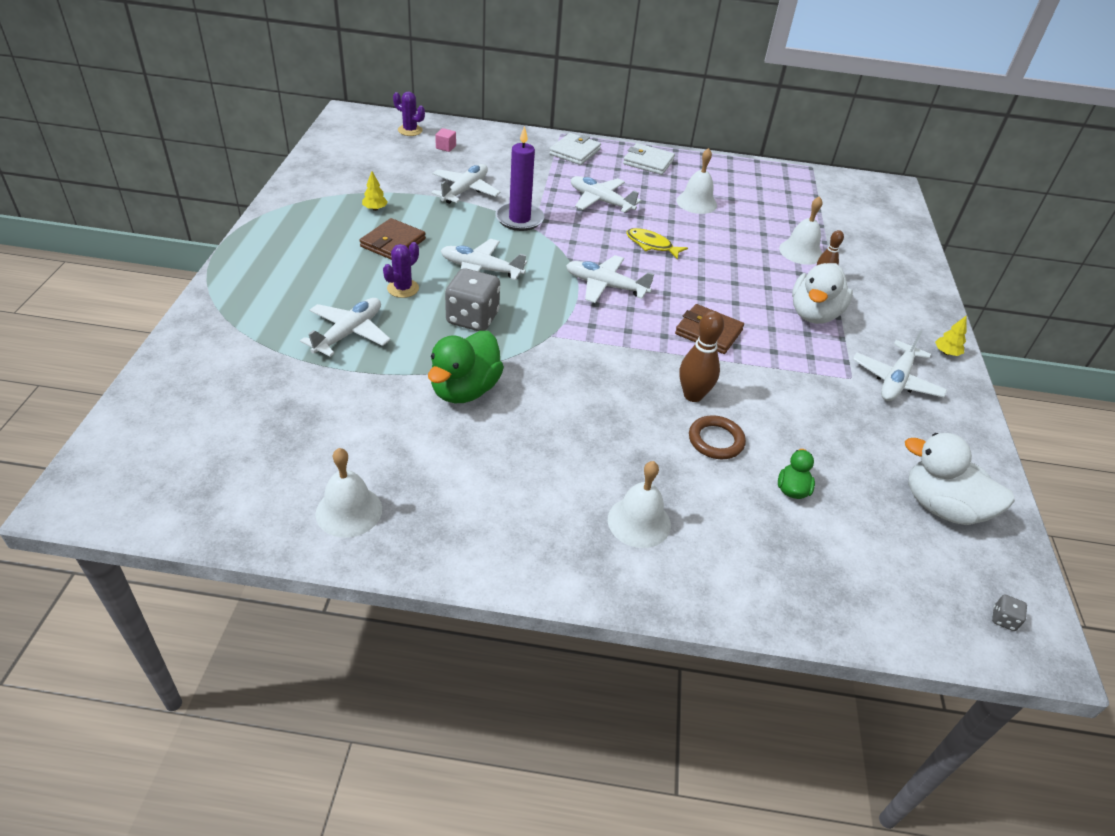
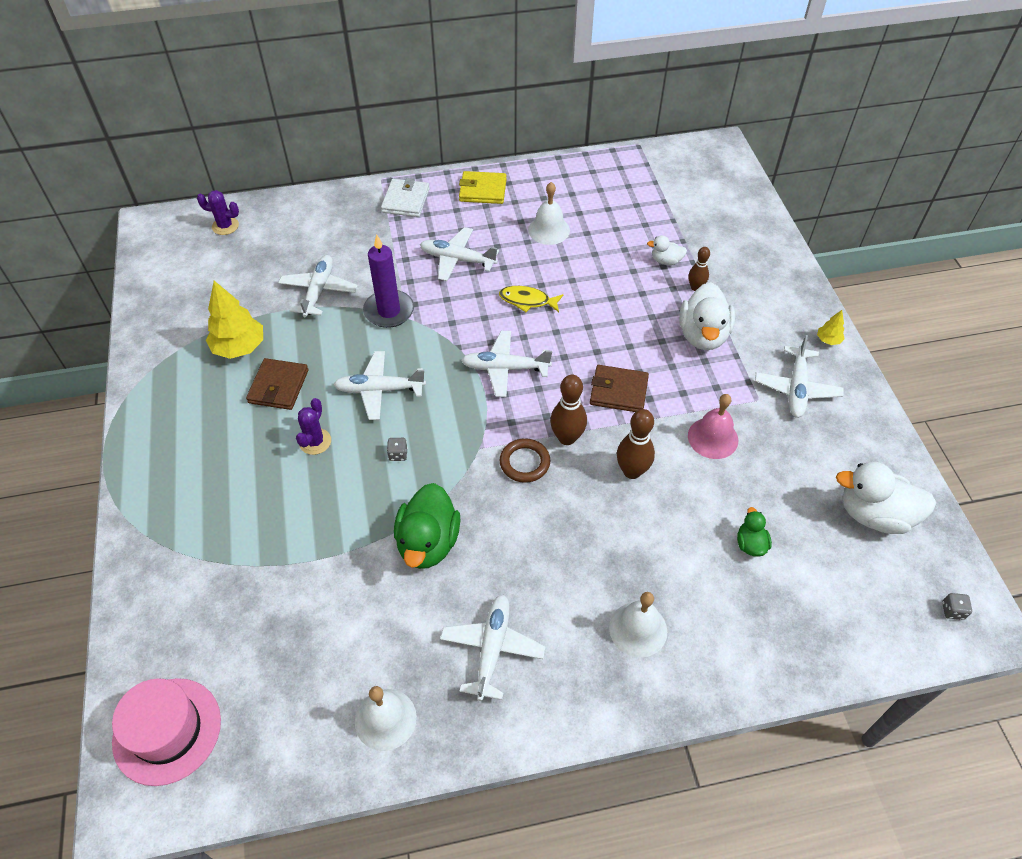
camera: 15 degrees left, 10 degrees up
white plane [300,298,391,357] -> white plane moved to [440,595,546,701]
yellow tree [362,171,388,211] -> yellow tree [206,281,263,359], size x2.10
pink cube [435,128,456,152] -> none
grey dice [445,268,500,331] -> grey dice [387,438,408,461], size x0.41
white wallet [623,143,675,175] -> yellow wallet [459,171,507,204]
brown ring [689,415,746,459] -> brown ring moved to [500,438,551,483]
white bell [779,196,823,265] -> white duck [647,235,687,265]
none -> pink hat [112,678,221,786]
none -> brown bowling pin [550,375,587,445]
none -> pink bell [688,394,738,459]

